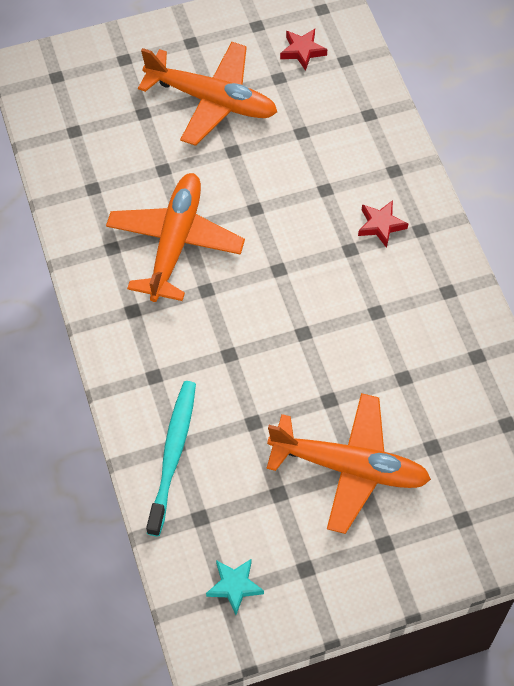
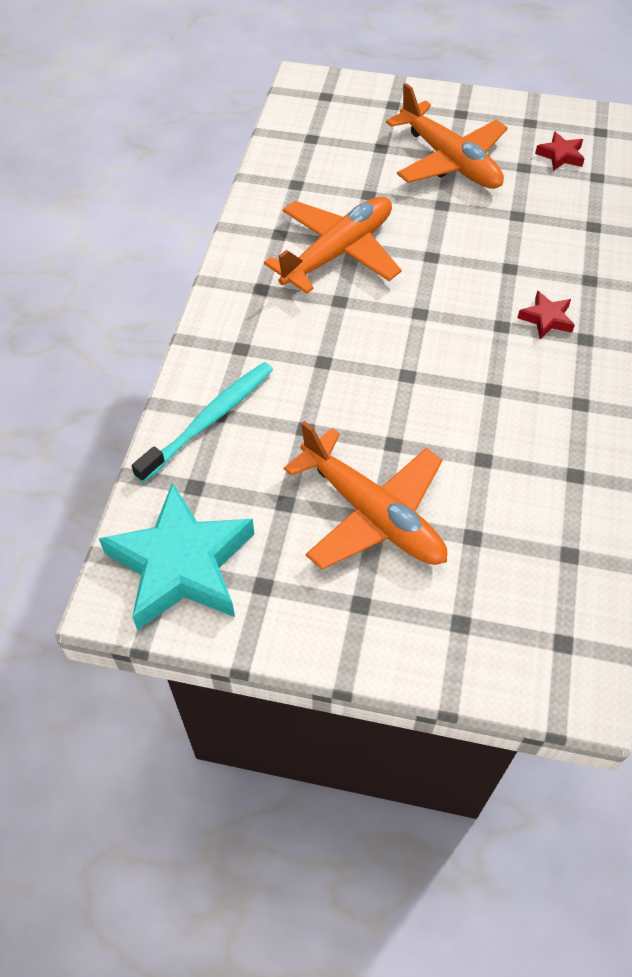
camera: 30 degrees right, 5 degrees down
turquoise star [206,559,264,615] -> turquoise star [99,482,254,630], size x2.29

